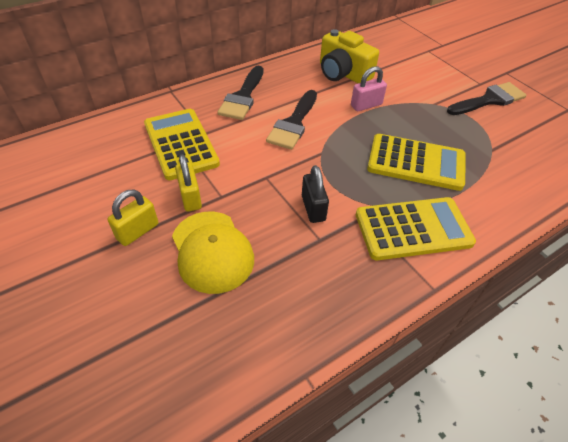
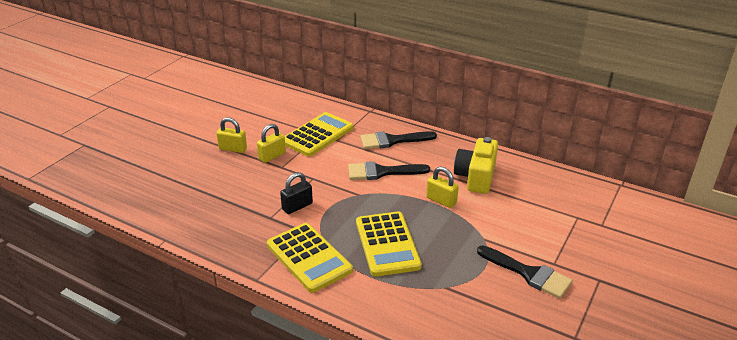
camera: 65 degrees right, 15 degrees down
yellow cap [172,212,254,294] -> none
pink padlock [351,66,387,111] -> yellow padlock [426,167,459,208]

